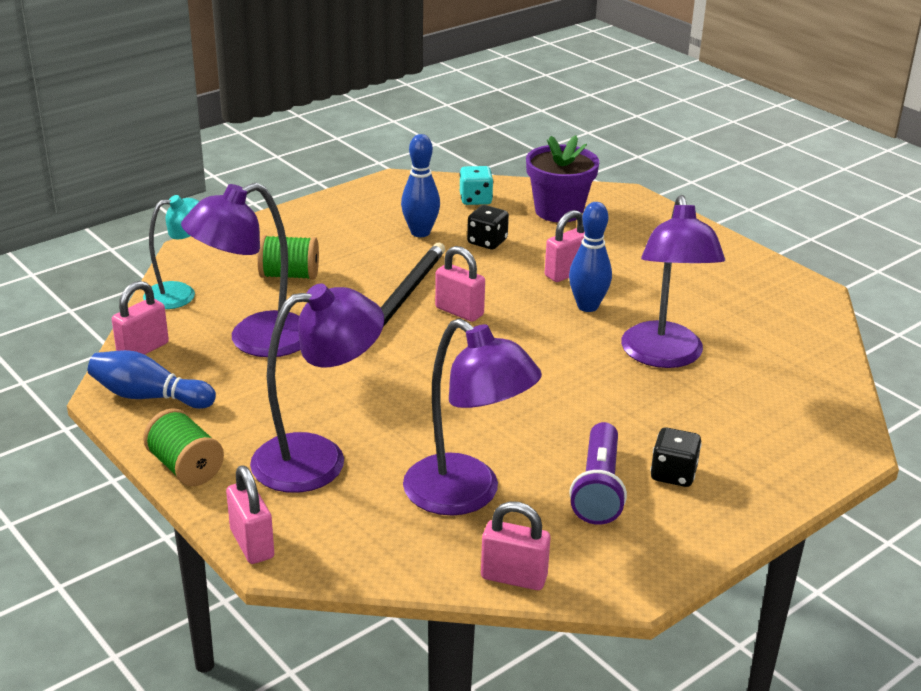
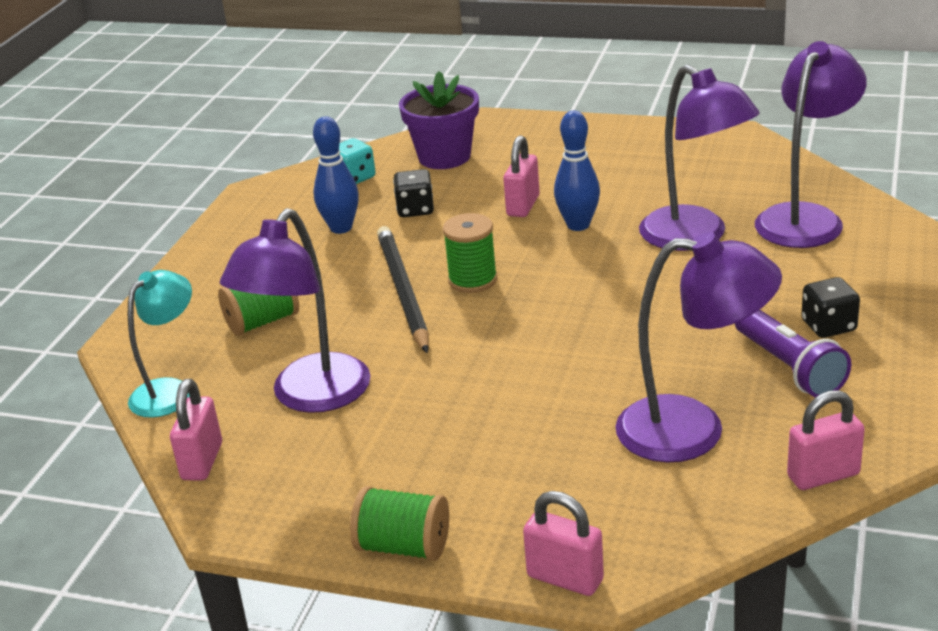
camera: 30 degrees left, 0 degrees up
blue bowling pin [88,350,216,409] -> none
purple lamp [250,284,384,493] -> purple lamp moved to [755,41,866,248]
pink padlock [435,246,485,322] -> green spool [443,213,497,293]

